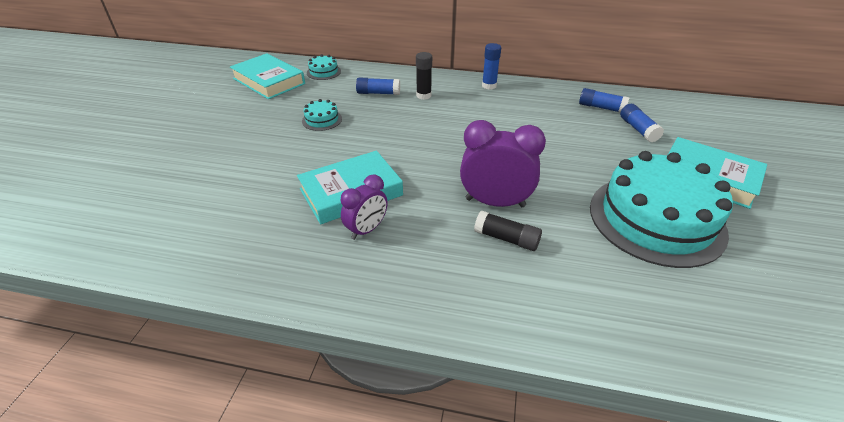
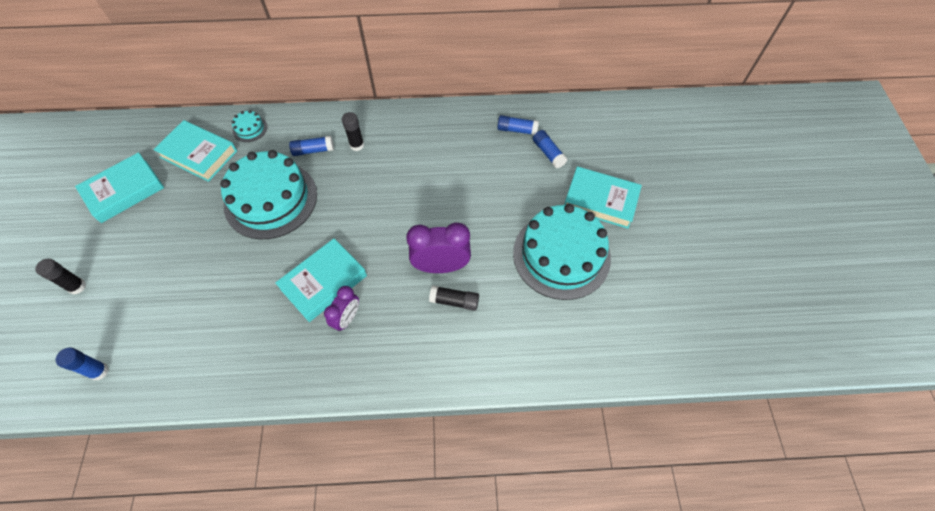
camera: 15 degrees left, 20 degrees up
turquoise cake [302,99,342,131] -> turquoise cake [220,150,317,240], size x2.49
blue glue stick [482,43,501,90] -> blue glue stick moved to [55,347,108,380]
none -> black glue stick [35,259,86,295]
none -> turquoise book [75,152,164,223]

